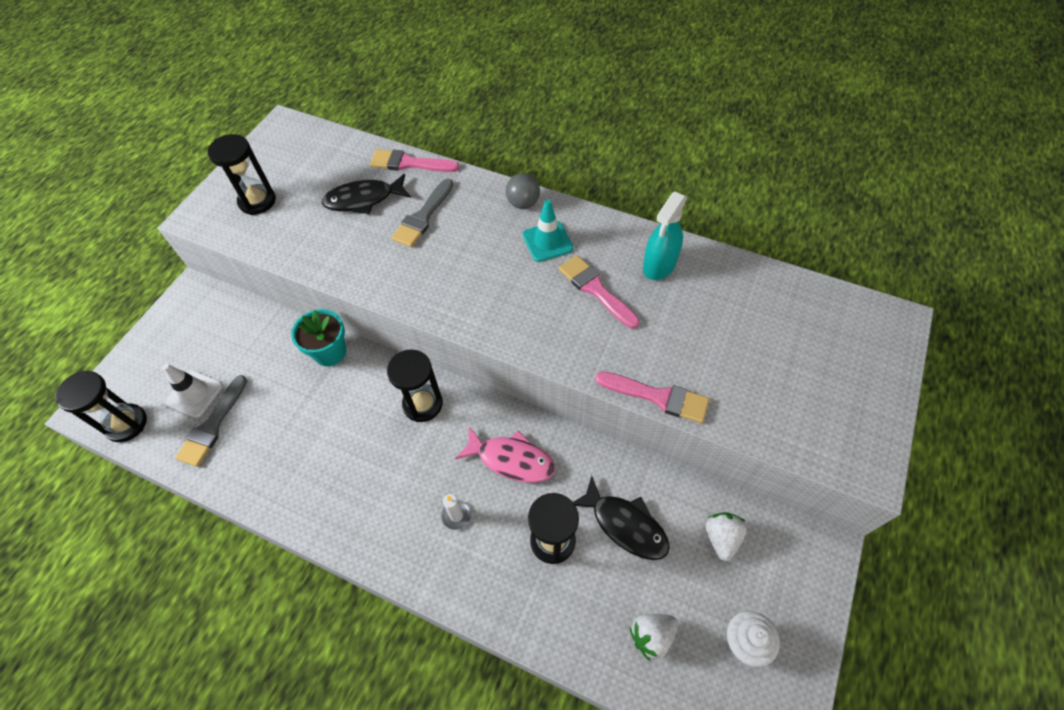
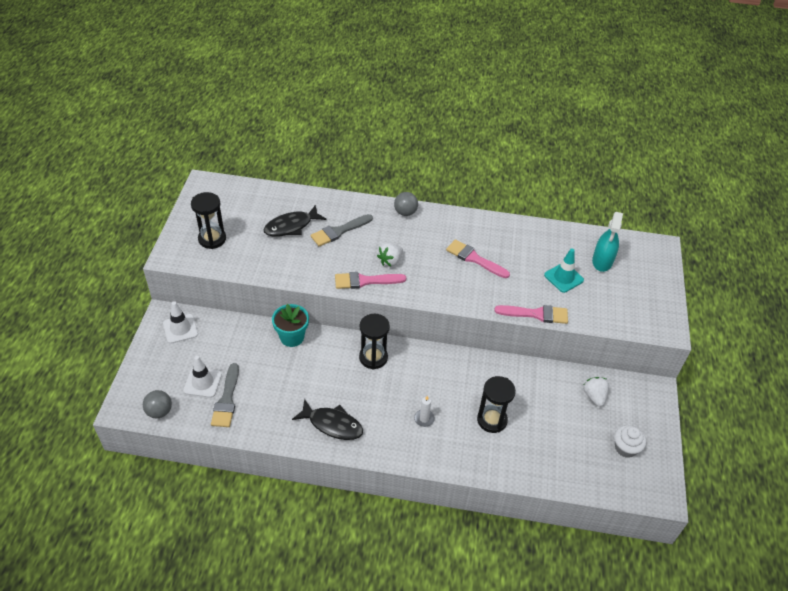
camera: 20 degrees left, 10 degrees down
black hourglass [56,371,147,442] -> grey ball [143,390,172,418]
pink brush [370,149,460,172] -> pink brush moved to [335,272,406,289]
grey brush [391,179,453,247] -> grey brush turned 45 degrees clockwise [311,214,373,246]
pink fish [455,426,555,483] -> none
turquoise traffic cone [522,199,573,262] -> turquoise traffic cone moved to [544,248,584,293]
black fish [573,476,670,560] -> black fish moved to [292,398,363,440]
white strawberry [629,614,678,661] -> white strawberry moved to [377,243,403,267]
turquoise spray bottle [643,192,687,280] -> turquoise spray bottle moved to [592,212,623,272]
none -> white traffic cone [163,301,198,344]

